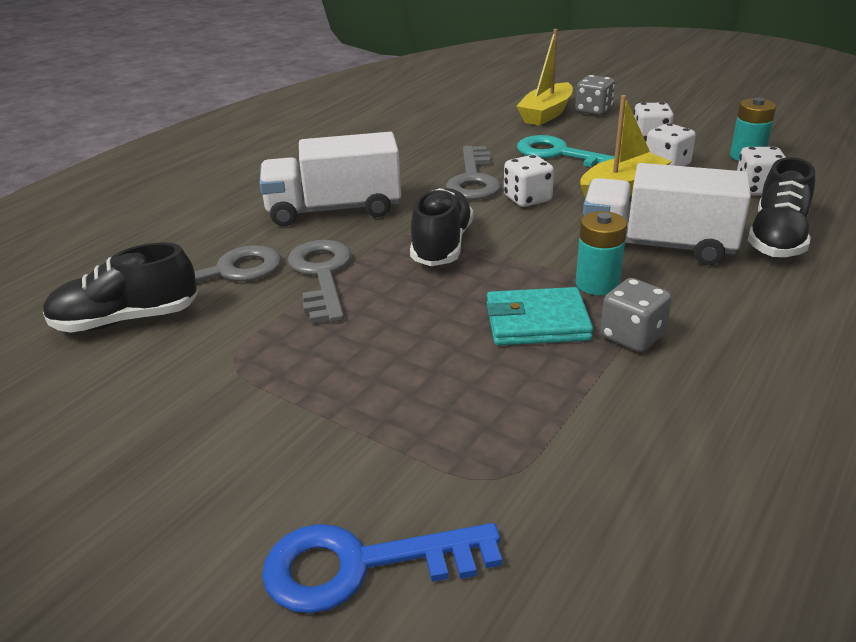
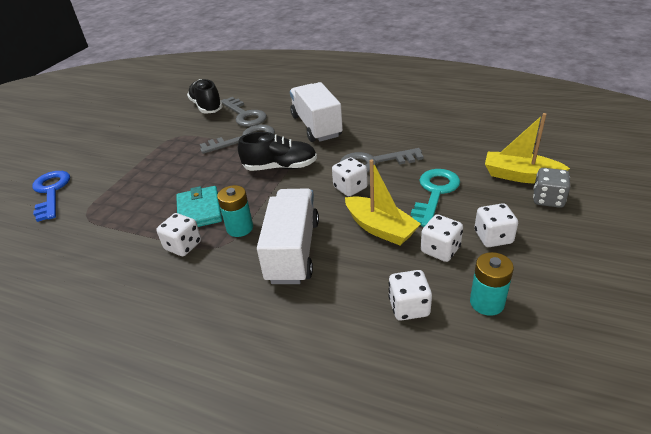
camera: 80 degrees right, 5 degrees up
grey dice [600,278,672,352] -> white dice [156,213,201,256]
black shoe [748,157,815,257] -> none

